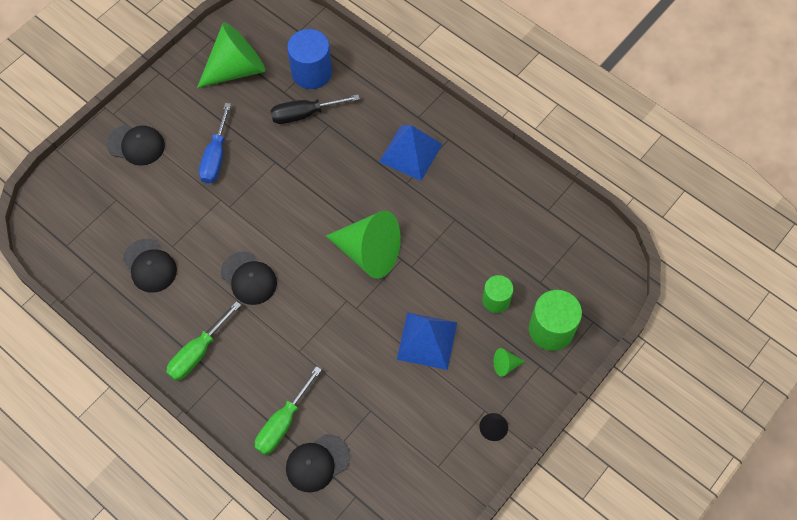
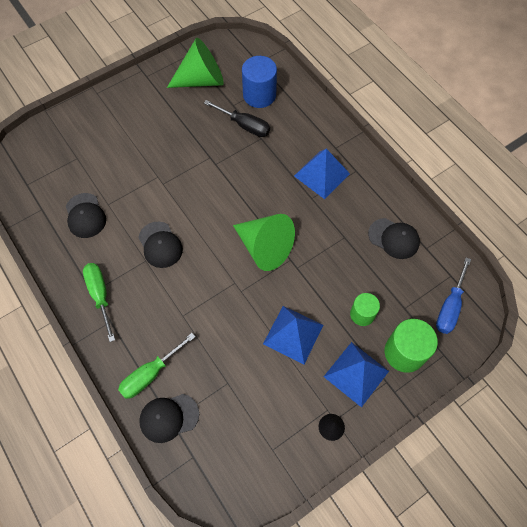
camera: 15 degrees right, 0 degrees up
black cap [107,125,165,166] -> black cap moved to [368,218,420,259]
green screwdriver [166,301,241,381] -> green screwdriver turned 105 degrees clockwise [83,263,115,342]
blue screwdriver [199,103,231,184] -> blue screwdriver moved to [436,257,471,334]
black screwdriver [270,94,360,124] -> black screwdriver turned 150 degrees counterclockwise [204,100,270,137]
green cone [494,348,525,377] -> blue pyramid [324,342,389,408]

